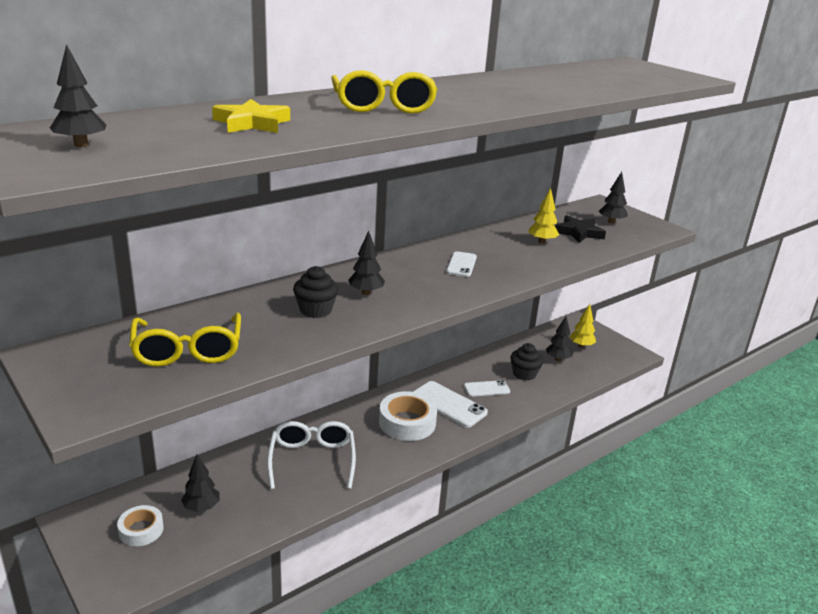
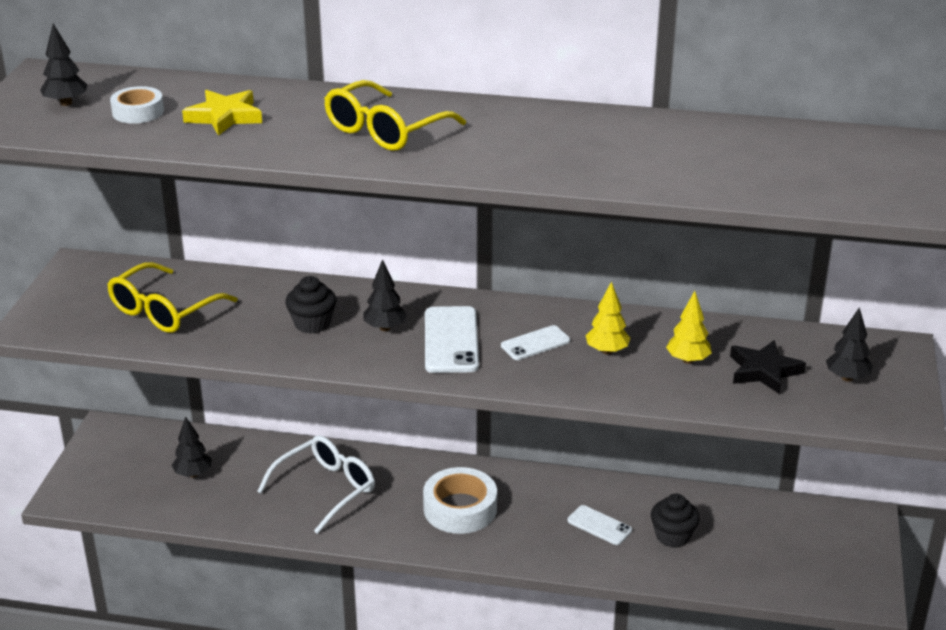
camera: 50 degrees right, 5 degrees up
white tape [117,505,164,547] -> white tape moved to [110,86,164,124]
white phone [413,381,488,428] -> white phone moved to [425,306,479,373]
black tree [546,317,573,361] -> none
yellow tree [570,304,596,348] -> yellow tree moved to [586,281,630,355]

